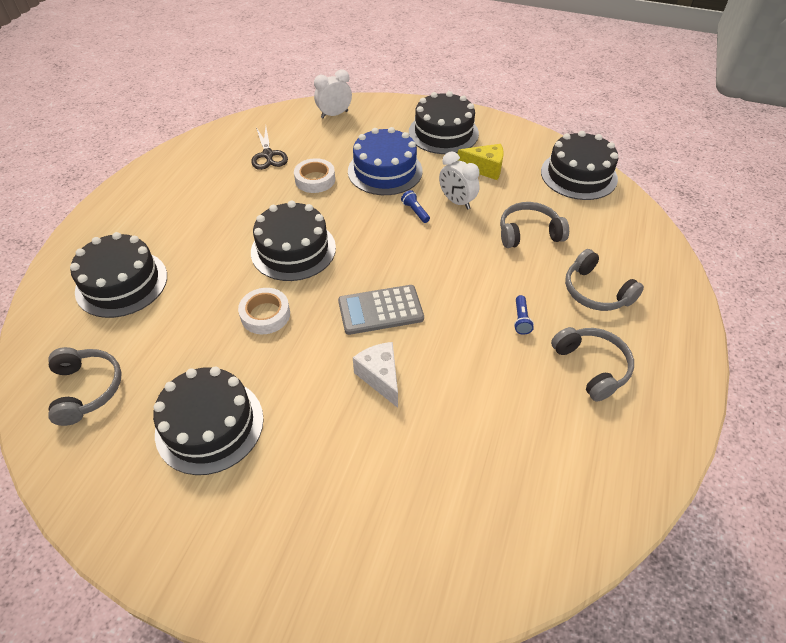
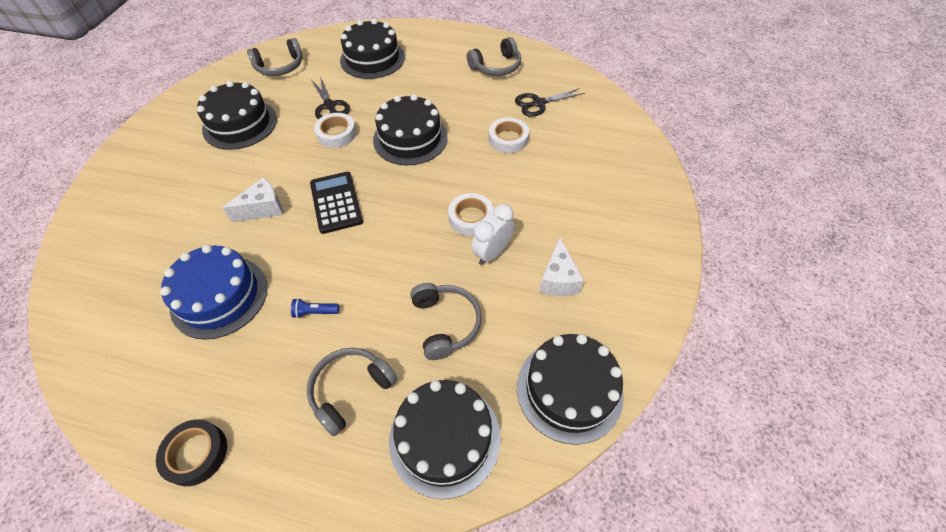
camera: 85 degrees right, 5 degrees up
white clock [314,69,352,118] -> none
grey calculator [338,285,424,335] -> black calculator [310,172,363,234]
blue cake [348,127,423,195] -> blue cake moved to [160,245,268,340]
blue flashlight [401,190,430,223] -> white tape [448,193,494,236]
black cake [409,91,479,154] -> black cake moved to [389,380,501,499]
yellow cheese [457,144,504,180] -> white cheese [539,237,584,296]
grey headphones [551,327,634,402] -> grey headphones moved to [467,37,521,76]
none -> black tape [156,419,227,486]
none -> black scissors [311,76,350,119]

